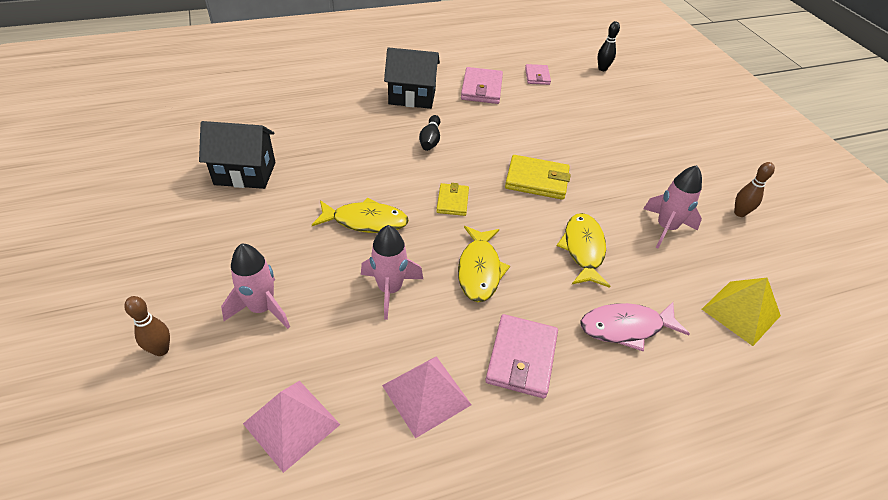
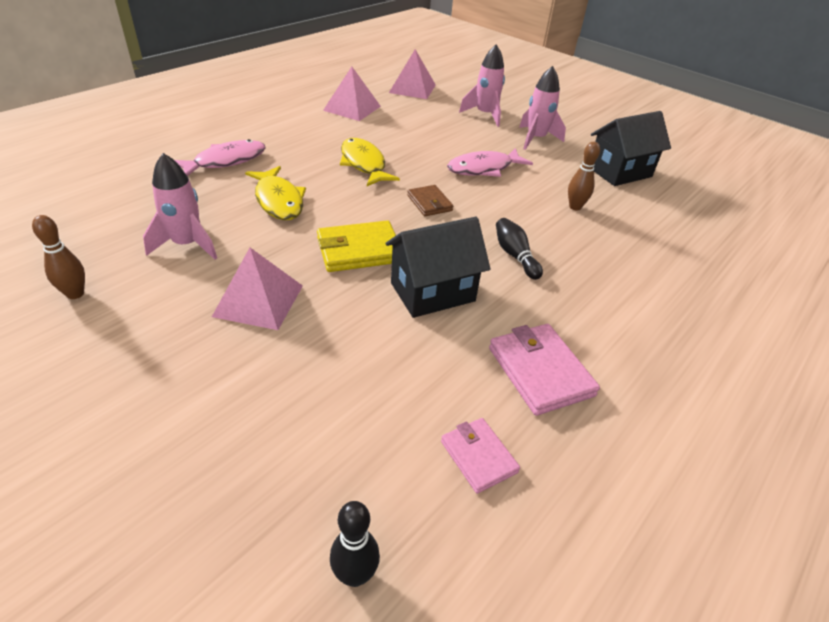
camera: 150 degrees right, 5 degrees down
brown bowling pin [124,296,170,356] -> brown bowling pin moved to [568,142,600,211]
yellow fish [312,197,409,233] -> pink fish [447,148,533,177]
pink rocket [361,225,423,320] -> pink rocket moved to [519,66,566,150]
black house [384,47,440,109] -> black house moved to [385,217,490,318]
yellow wallet [436,183,469,216] -> brown wallet [407,185,453,216]
pink wallet [485,314,558,398] -> none
yellow pyramid [702,278,781,346] -> none
none -> pink pyramid [212,248,303,330]

